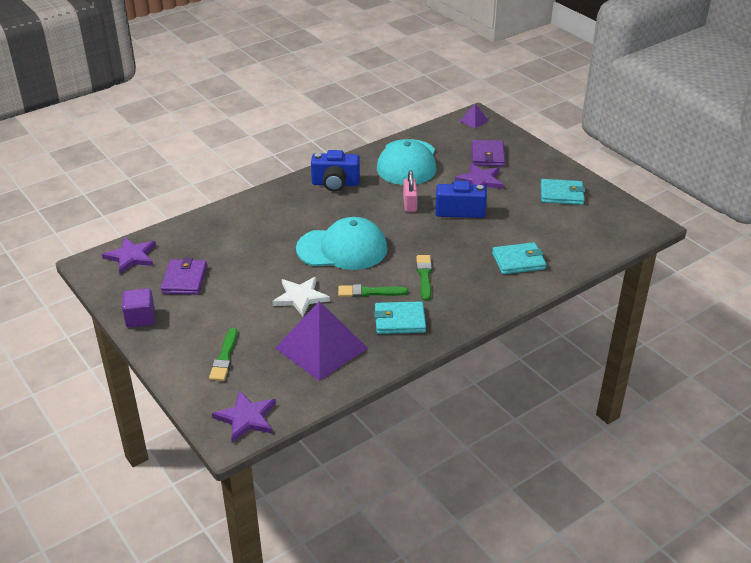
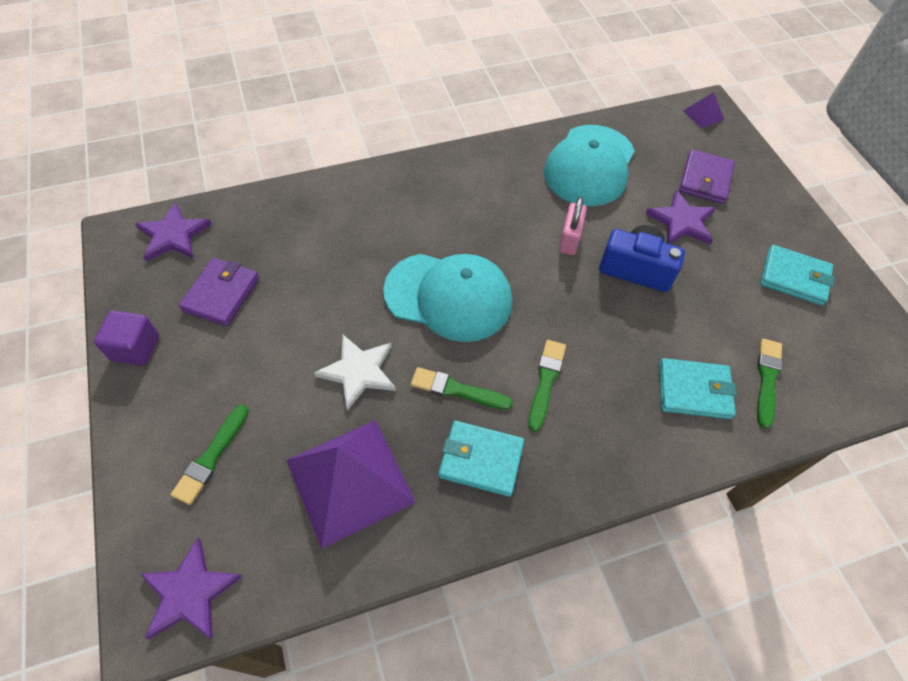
camera: 15 degrees right, 20 degrees up
blue camera [311,150,360,192] -> none
none -> green brush [757,338,783,429]

